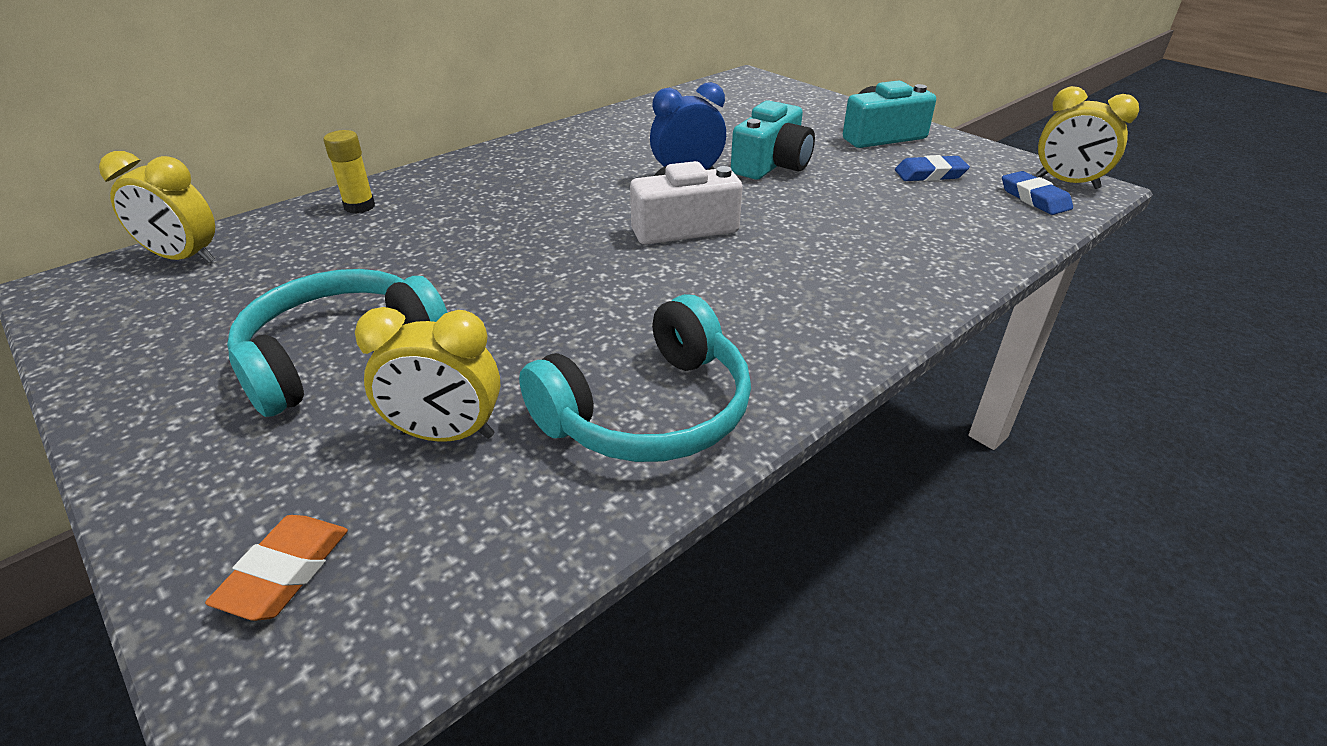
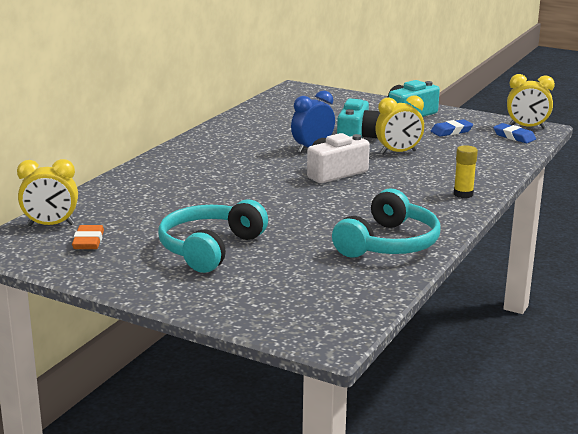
camera: 20 degrees left, 15 degrees down
orange eraser [205,515,348,621] -> orange eraser moved to [72,225,104,249]
yellow glue stick [324,130,375,214] -> yellow glue stick moved to [454,145,478,198]
yellow clock [355,307,500,442] -> yellow clock moved to [375,96,424,154]

